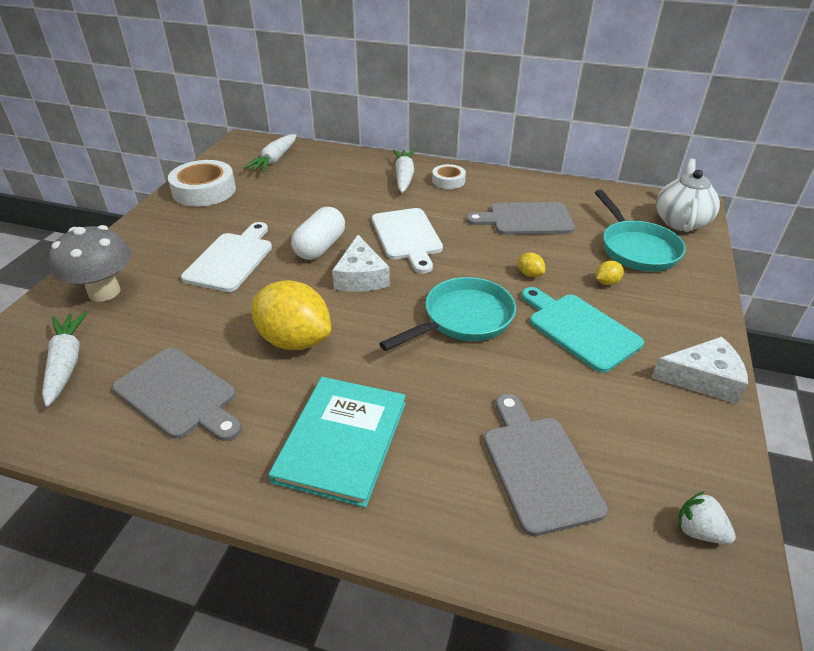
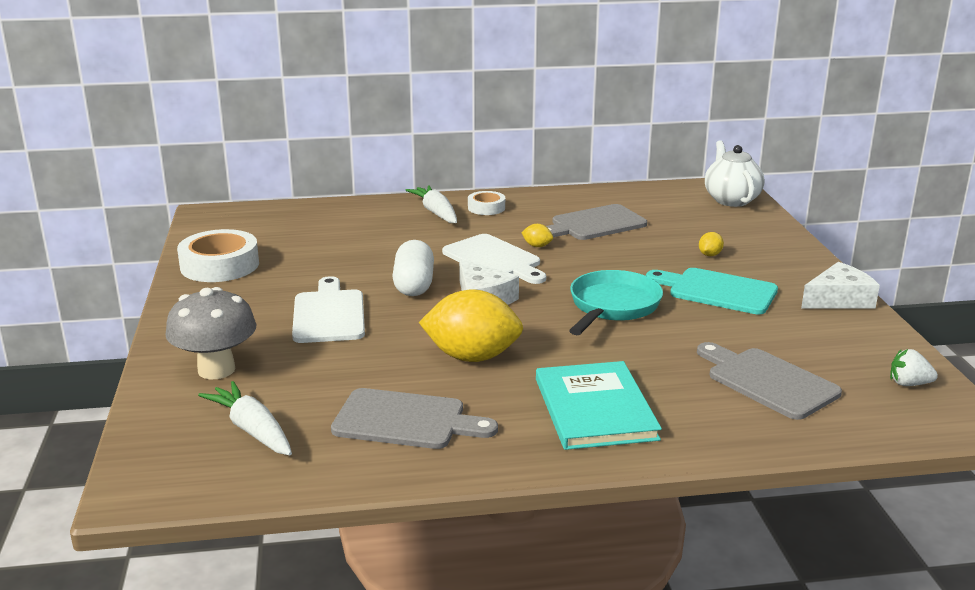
camera: 25 degrees left, 15 degrees down
white carrot [243,134,297,172] -> none
yellow lemon [518,253,545,277] -> yellow lemon moved to [521,224,553,247]
turquoise pan [595,189,686,272] -> none

